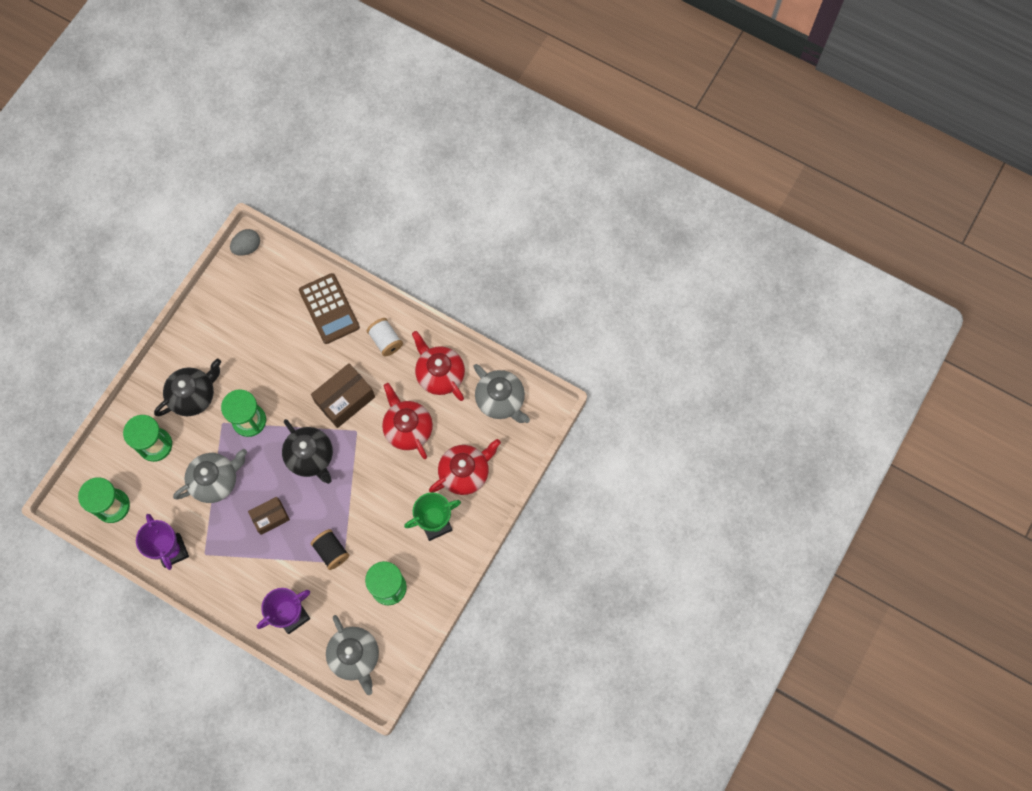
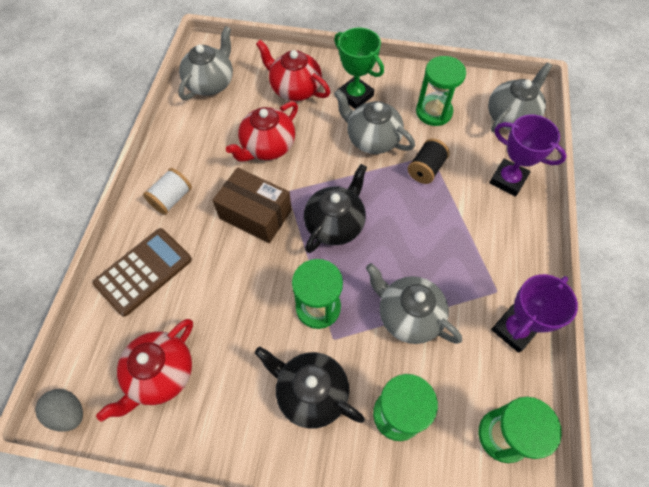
camera: 110 degrees left, 10 degrees down
brown box [248,497,290,535] -> none
red teapot [412,331,465,401] -> red teapot moved to [96,319,193,422]
none -> grey teapot [334,89,415,154]

